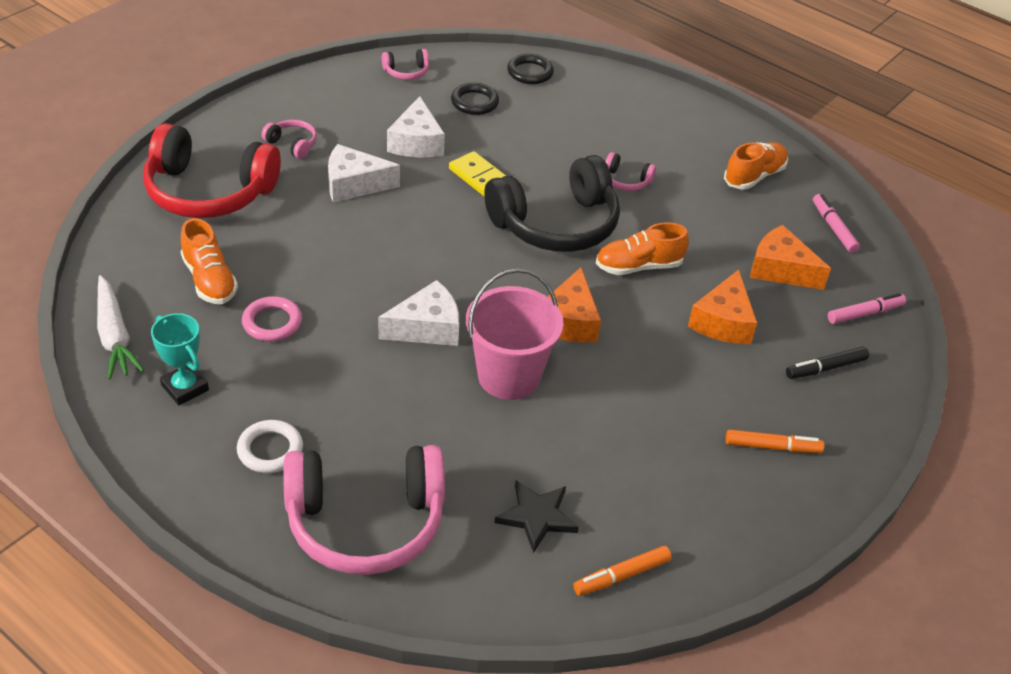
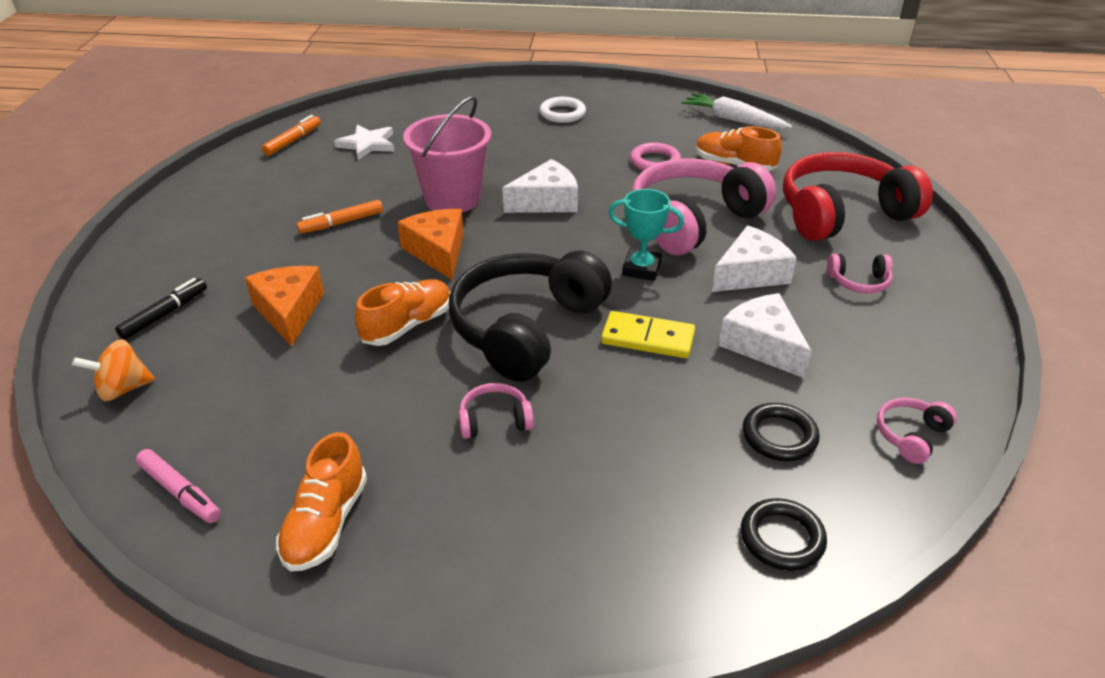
camera: 150 degrees right, 5 degrees down
turquoise trophy [151,313,209,405] -> turquoise trophy moved to [608,189,684,281]
pink headphones [283,445,445,575] -> pink headphones moved to [632,158,776,255]
white cheese [378,280,459,346] -> white cheese turned 150 degrees counterclockwise [503,159,578,213]
black star [494,481,579,553] -> white star [334,125,395,160]
orange marker [726,430,824,453] -> orange marker moved to [297,200,383,234]
orange cheese [750,225,831,290] -> none
pink marker [828,293,906,324] -> orange spinning top [72,339,155,401]

